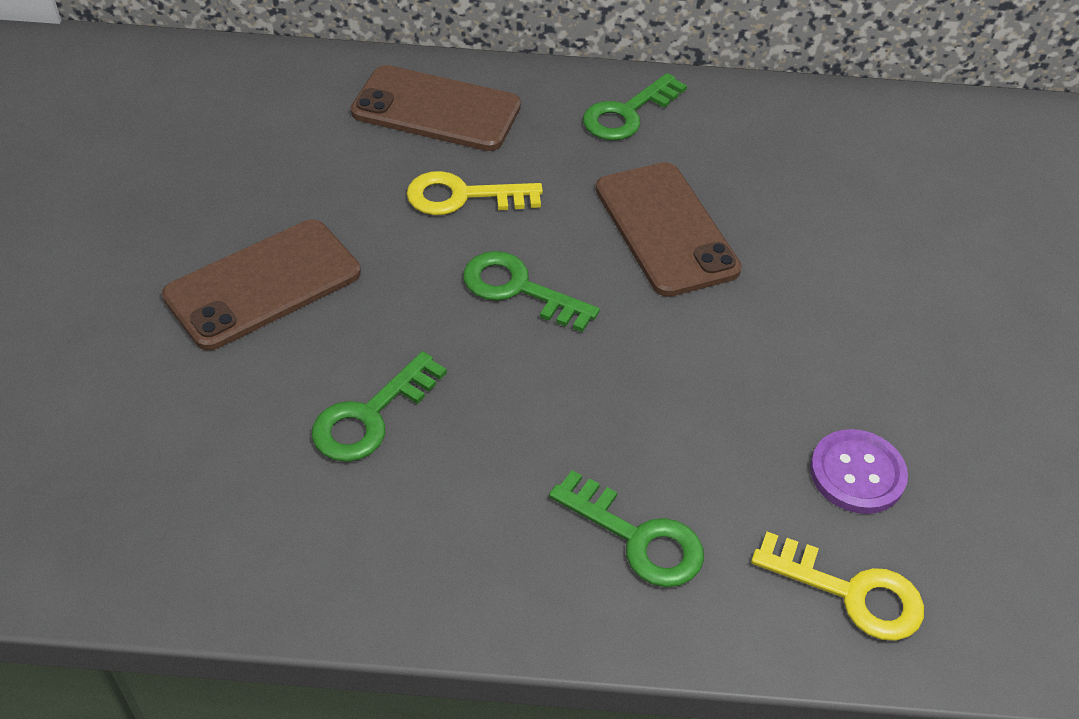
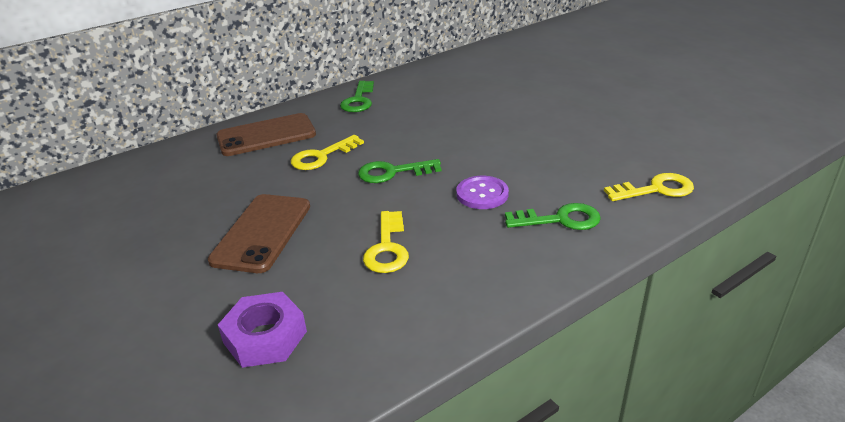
camera: 35 degrees left, 15 degrees down
green key [312,351,447,462] -> yellow key [363,211,409,273]
brown phone [595,162,742,297] -> none
purple button [810,429,908,514] -> purple button moved to [456,176,509,209]
none -> purple nut [218,292,307,368]

